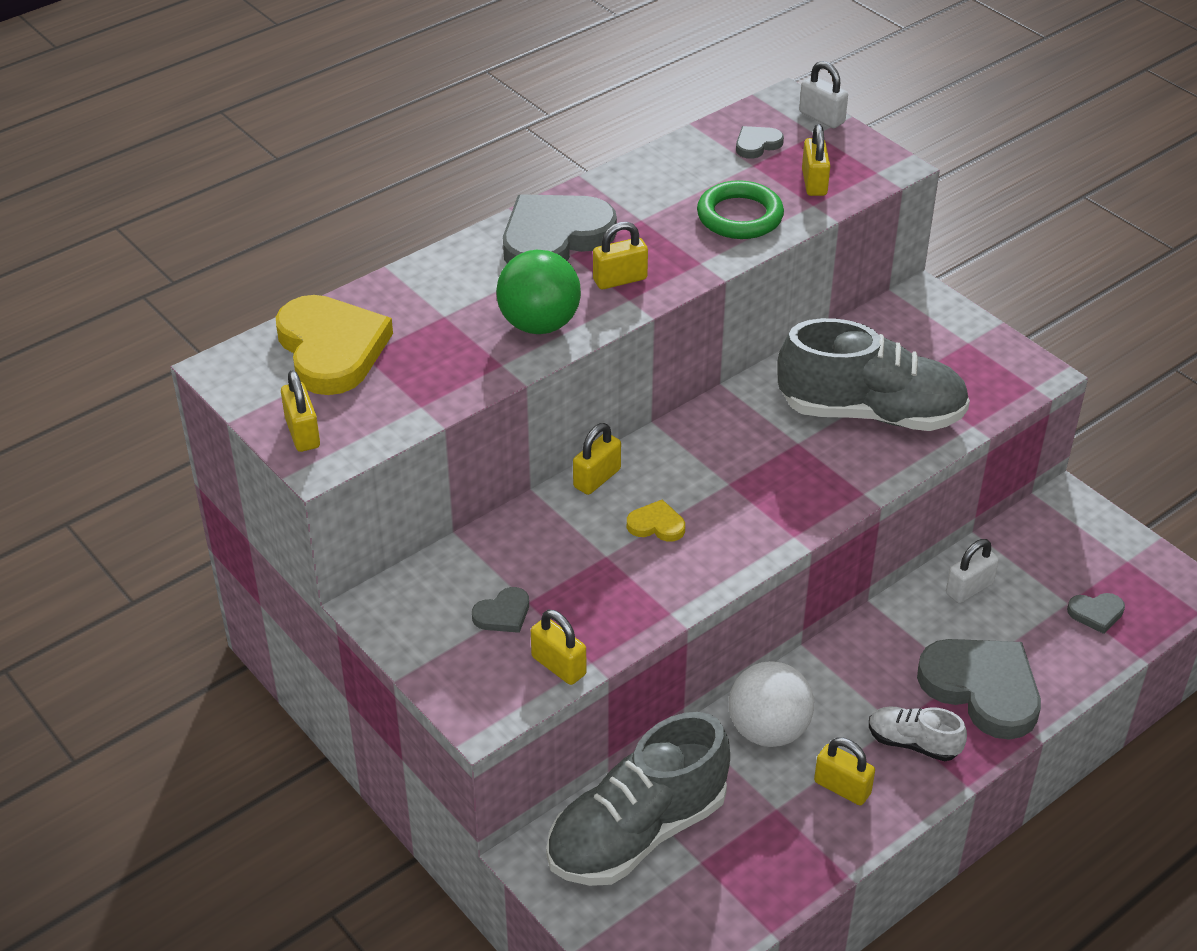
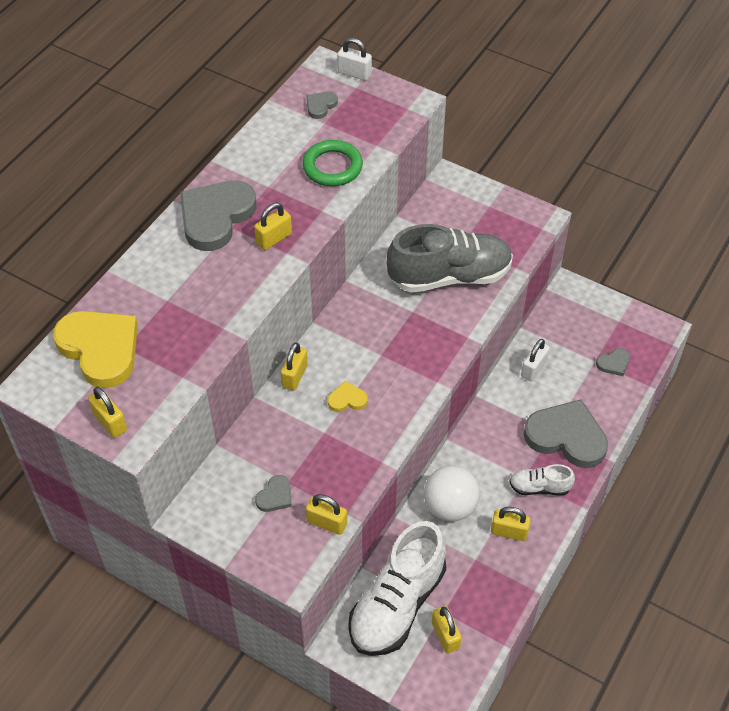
camera: 20 degrees left, 10 degrees up
green ball [496,250,581,334] -> none
grey shoe [546,712,730,886] -> white shoe [348,521,446,656]
yellow padlock [802,124,830,196] -> yellow padlock moved to [432,606,462,654]

